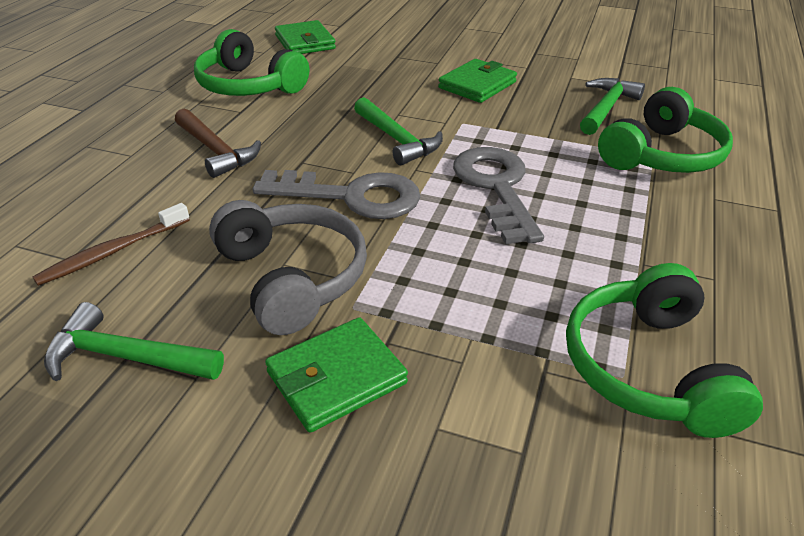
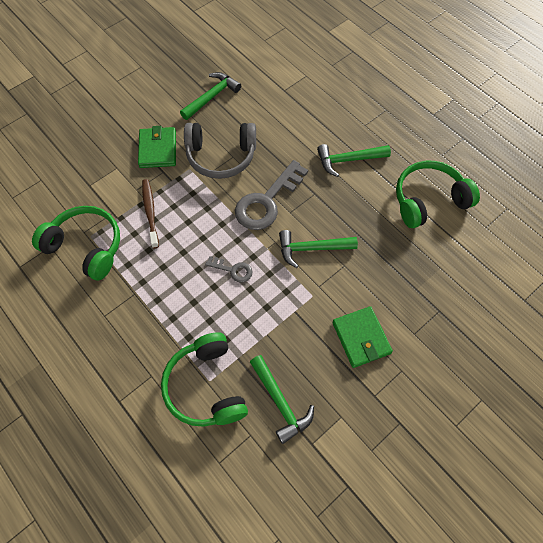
camera: 120 degrees right, 25 degrees up
brown toothbrush [33,203,190,286] -> brown toothbrush moved to [142,179,159,248]
brown hammer [175,108,261,178] -> green hammer [317,144,391,177]
green wallet [275,20,336,54] -> none
grey key [453,147,544,244] -> grey key [205,256,252,282], size x0.49

